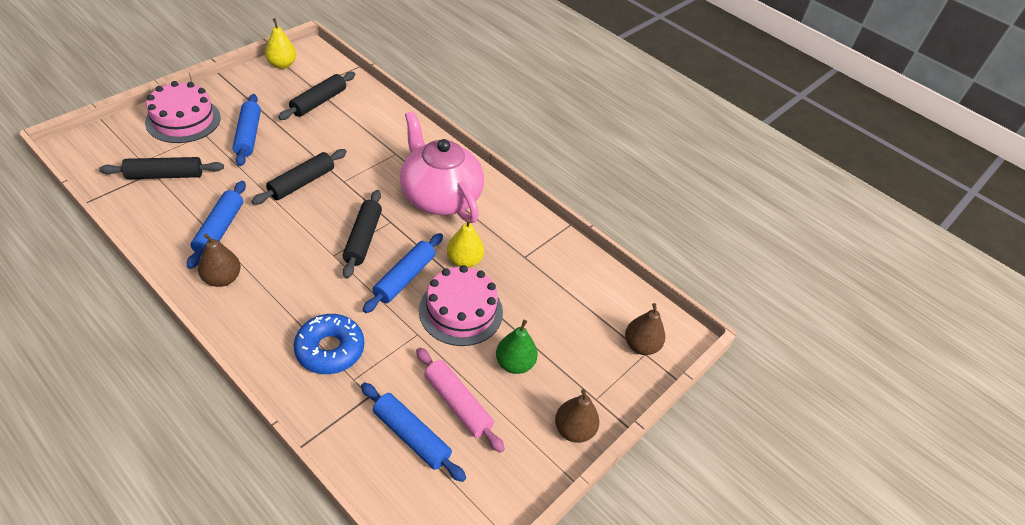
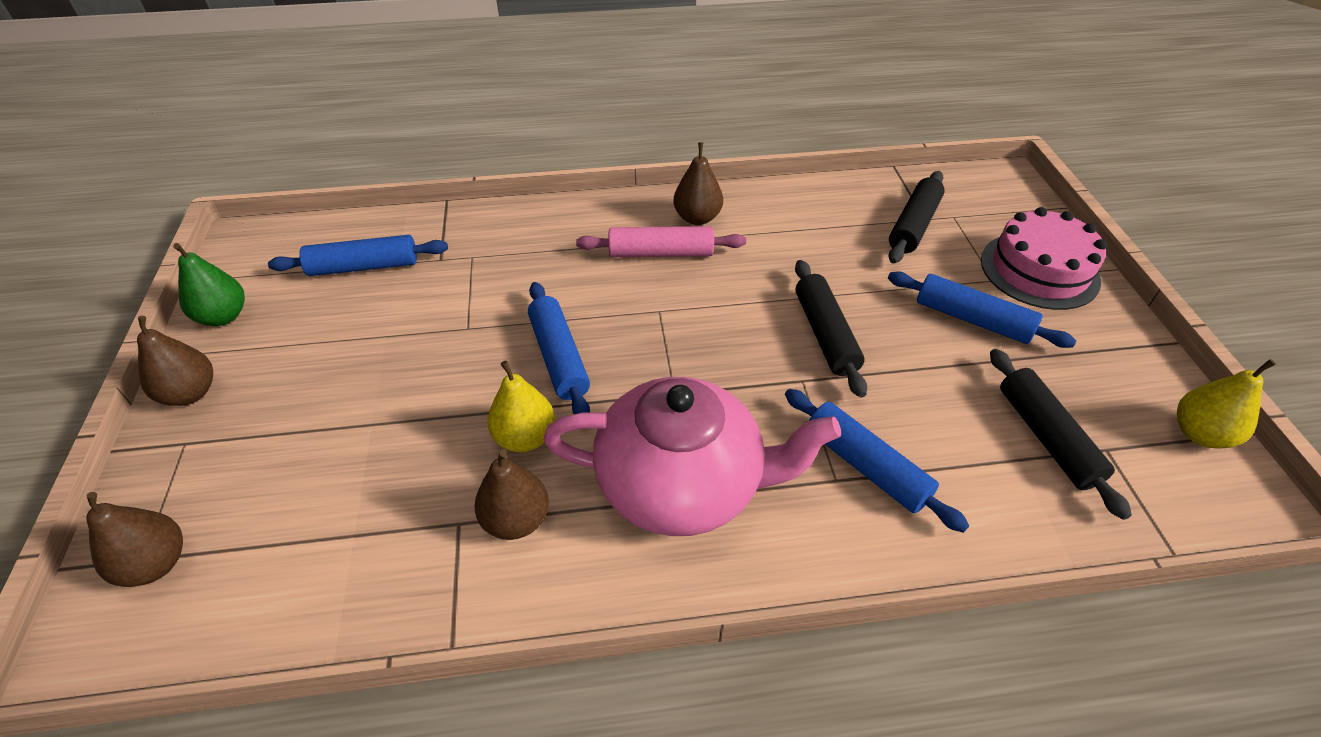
camera: 135 degrees right, 0 degrees up
blue rolling pin [187,181,246,269] -> blue rolling pin moved to [785,389,969,533]
blue donut [294,314,364,374] -> none
black rolling pin [343,190,382,279] -> none
pink rolling pin [416,348,505,453] -> pink rolling pin moved to [576,226,746,257]
pink cake [419,265,503,346] -> none
green pear [496,320,538,374] -> green pear moved to [173,243,245,326]
none -> brown pear [474,450,549,540]

